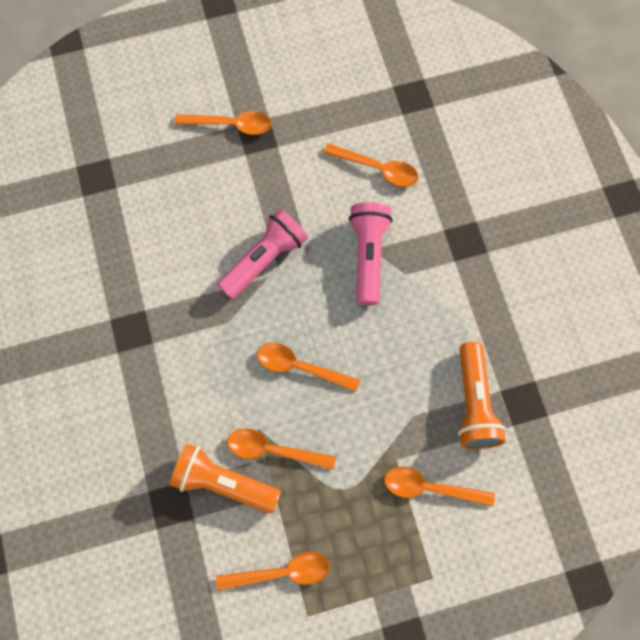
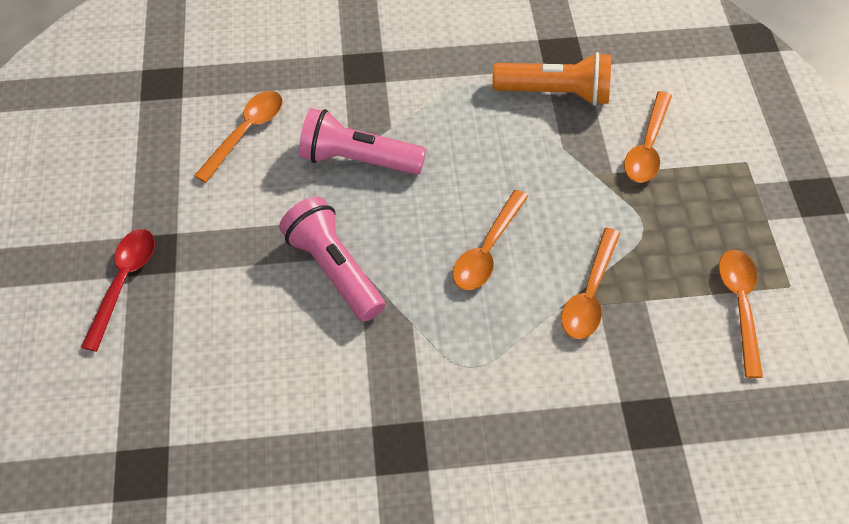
camera: 80 degrees left, 15 degrees down
orange flashlight [170,443,281,513] -> none
orange spoon [175,111,272,135] -> red spoon [81,229,155,352]

